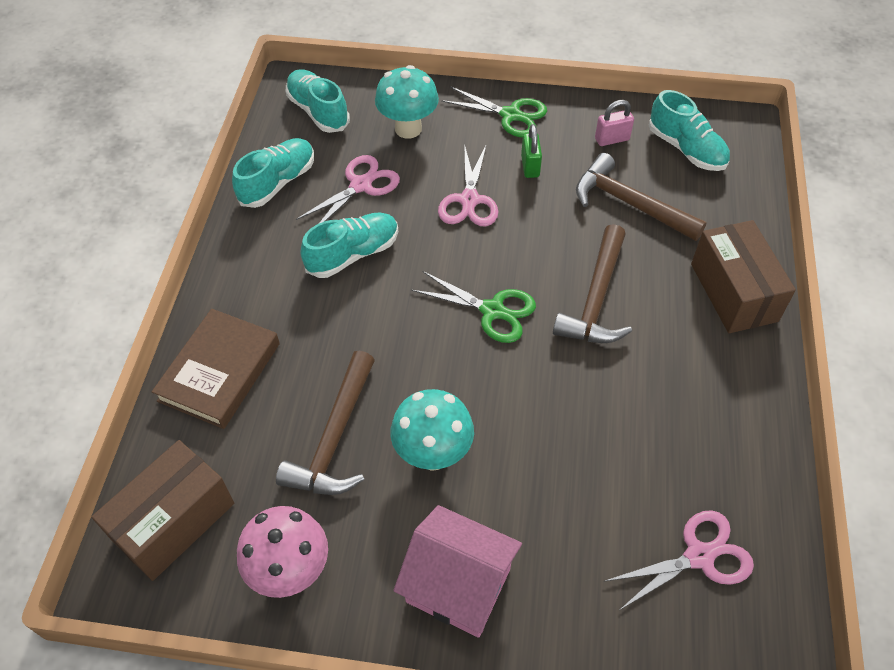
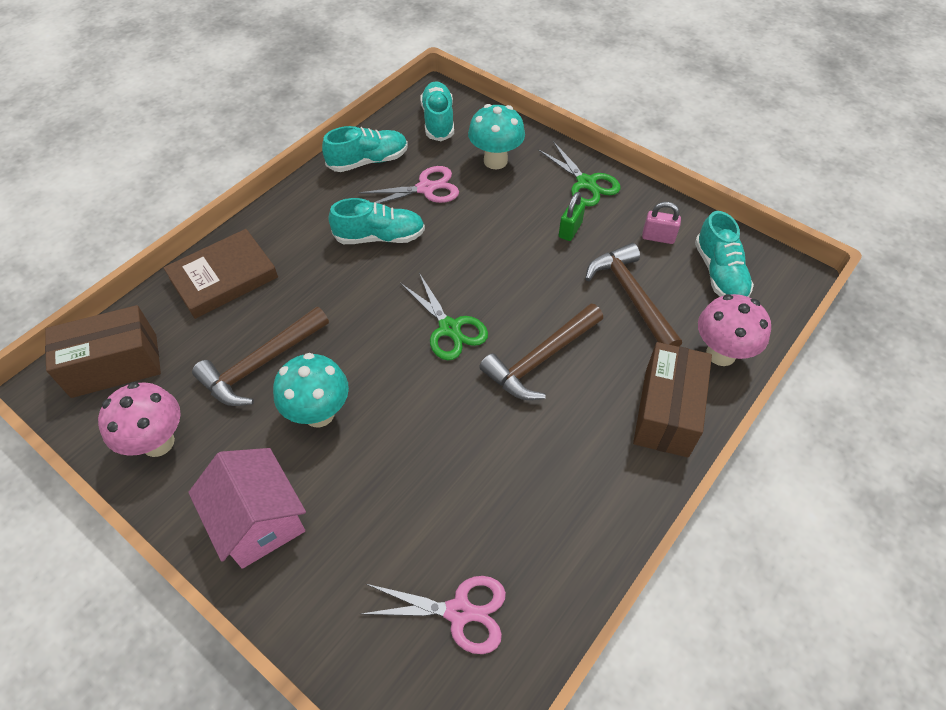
camera: 30 degrees right, 0 degrees up
pink scissors [438,144,498,226] -> none
none -> pink mushroom [698,294,771,366]

